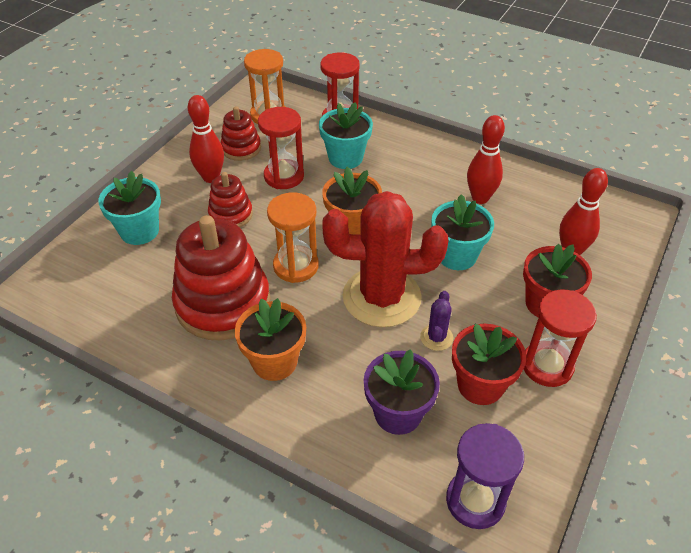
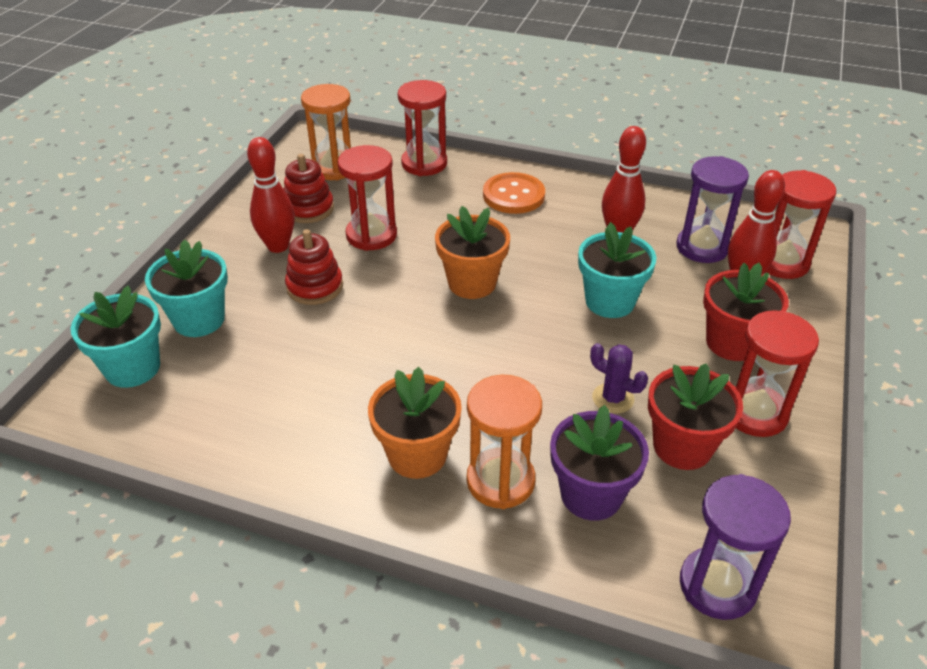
camera: 10 degrees left, 5 degrees down
red stacking toy [172,215,270,341] -> none
orange hourglass [267,193,319,283] -> orange hourglass moved to [467,375,542,509]
turquoise flower pot [319,102,373,169] -> turquoise flower pot moved to [71,286,161,388]
red cactus [322,191,449,327] -> none
purple cactus [420,291,453,351] -> purple cactus turned 60 degrees counterclockwise [590,343,648,414]
none -> orange button [483,172,545,214]
none -> purple hourglass [676,156,749,263]
none -> red hourglass [766,170,836,279]

